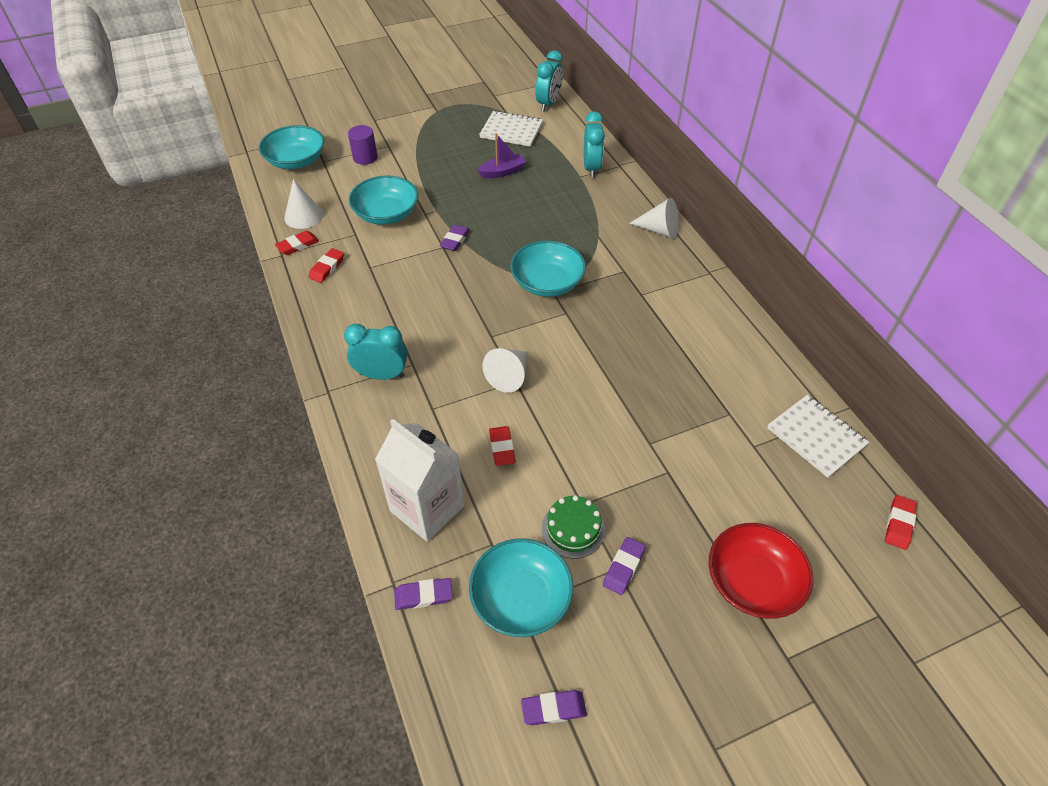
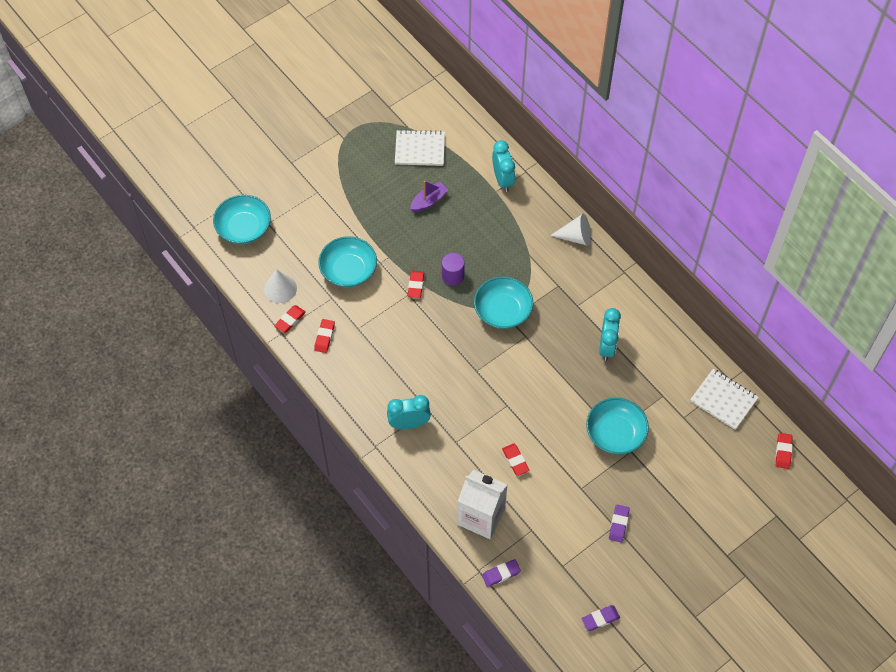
camera: 15 degrees left, 10 degrees up
purple cylinder [348,125,377,165] -> purple cylinder moved to [442,253,465,285]
purple eraser [440,225,470,251] -> red eraser [408,271,424,298]
turquoise bowl [469,538,573,637] -> turquoise bowl moved to [586,398,649,455]
white cone [482,348,528,393] -> none
turquoise clock [535,50,563,111] -> turquoise clock moved to [599,308,621,361]
green cake [542,495,605,558] -> none
red bowl [709,523,813,619] -> none

